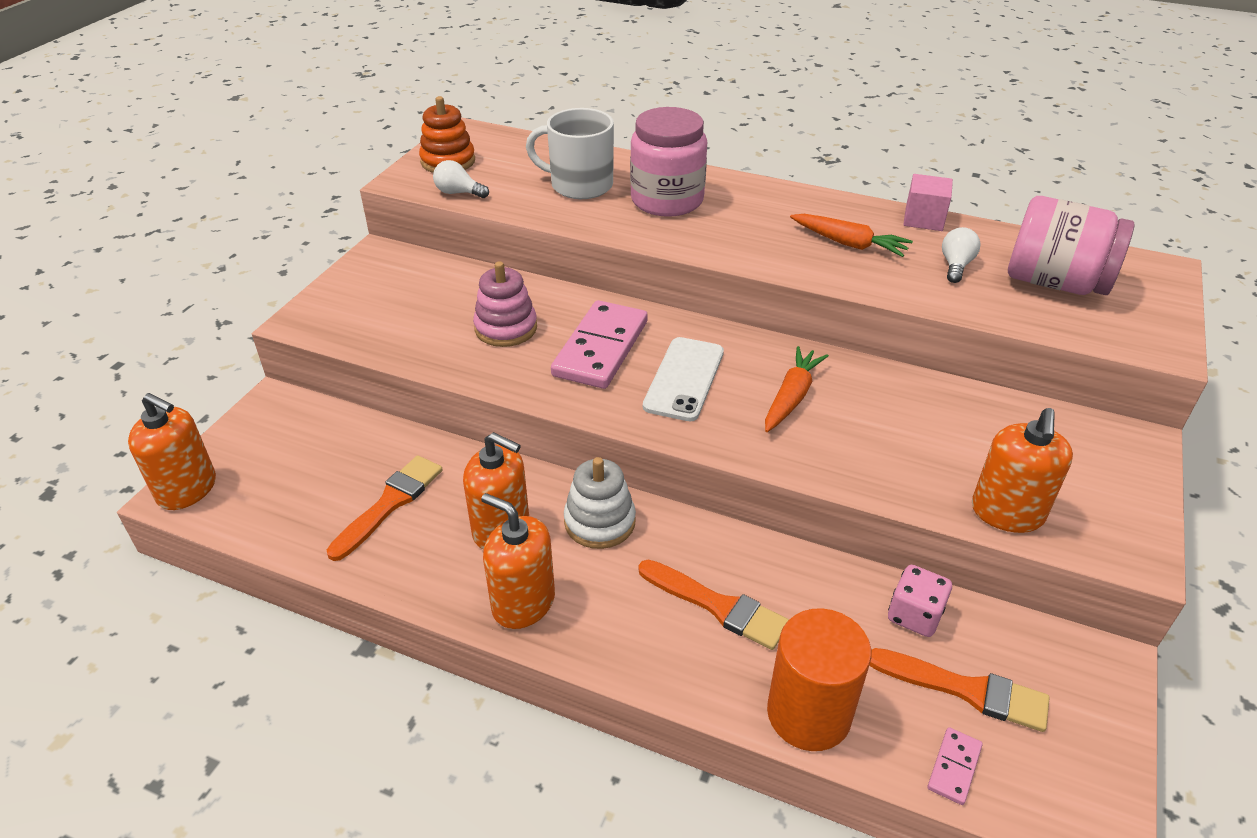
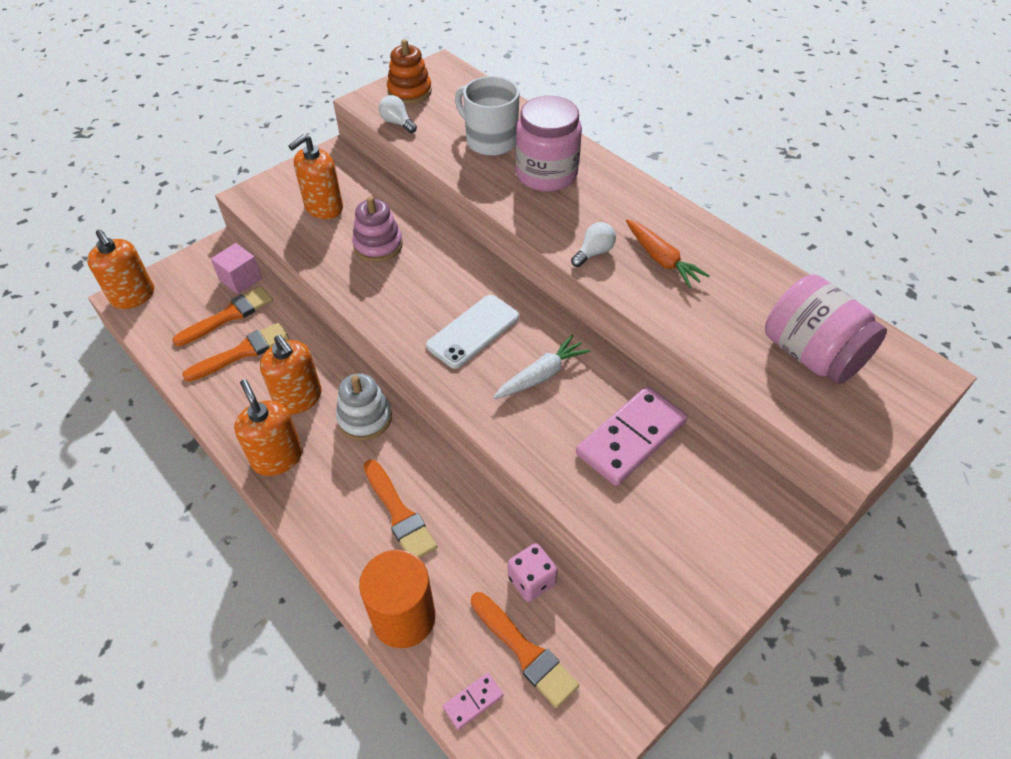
camera: 25 degrees right, 10 degrees up
pink domino [551,300,648,389] -> pink domino moved to [576,386,688,486]
orange carrot [765,346,829,432] -> white carrot [493,335,590,399]
pink cube [903,174,953,231] -> pink cube moved to [211,243,262,294]
white light bulb [942,227,981,283] -> white light bulb moved to [571,222,616,267]
orange soap dispenser [972,408,1073,533] -> orange soap dispenser moved to [289,134,343,219]
none -> orange brush [172,286,273,346]

